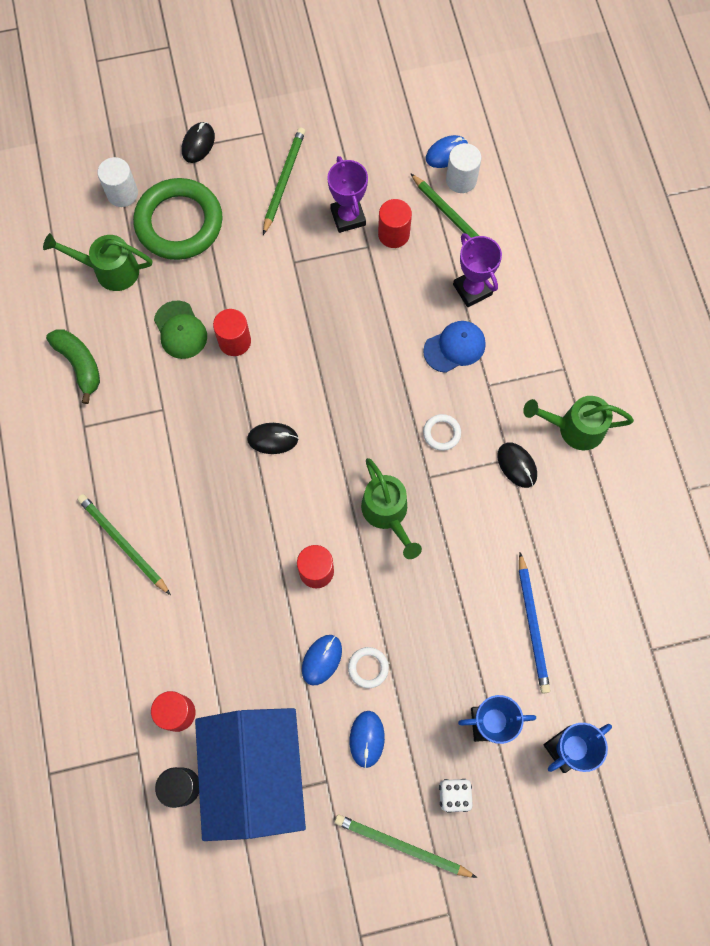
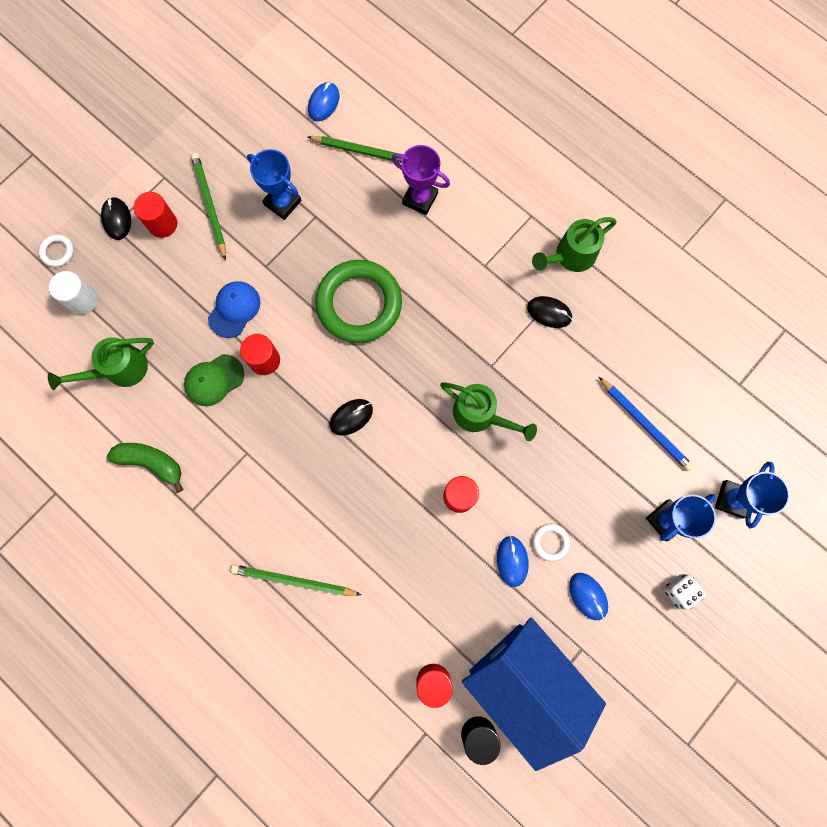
camera: 35 degrees left, 5 degrees up
green ring [133,178,223,260] -> green ring moved to [315,260,402,343]
green cap [154,301,207,359] -> green cap turned 120 degrees clockwise [184,354,244,406]
purple trophy [328,156,368,233] -> blue trophy [247,149,301,220]
green pencil [334,814,477,878] -> none
red cylinder [378,199,412,248] -> red cylinder moved to [133,192,177,238]
blue cap [423,321,486,373] -> blue cap moved to [208,281,260,338]
white ring [423,414,461,451] -> white ring moved to [39,234,74,267]
white cylinder [446,143,481,193] -> none

